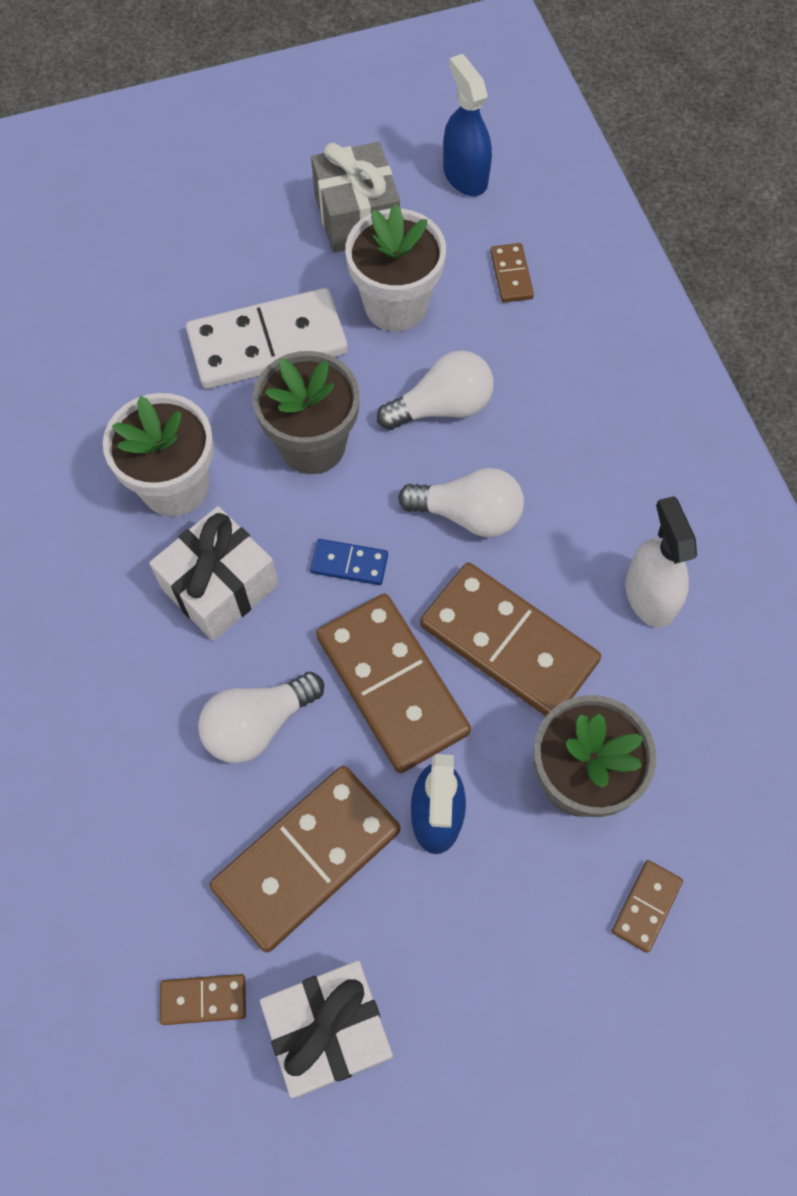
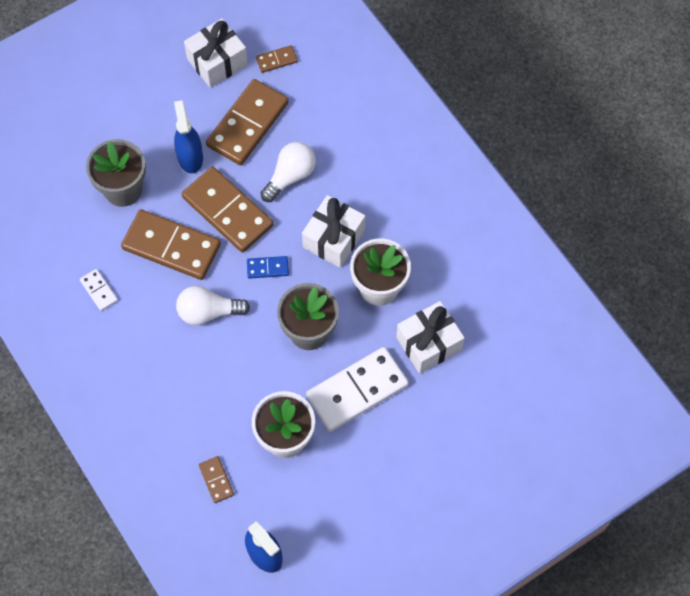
camera: 165 degrees right, 0 degrees up
grey gift [311,142,400,253] -> none
white light bulb [377,351,493,430] -> none
brown domino [612,860,683,953] -> none
white spray bottle [625,496,697,628] -> white domino [80,269,118,311]
none -> white gift [396,301,465,374]

